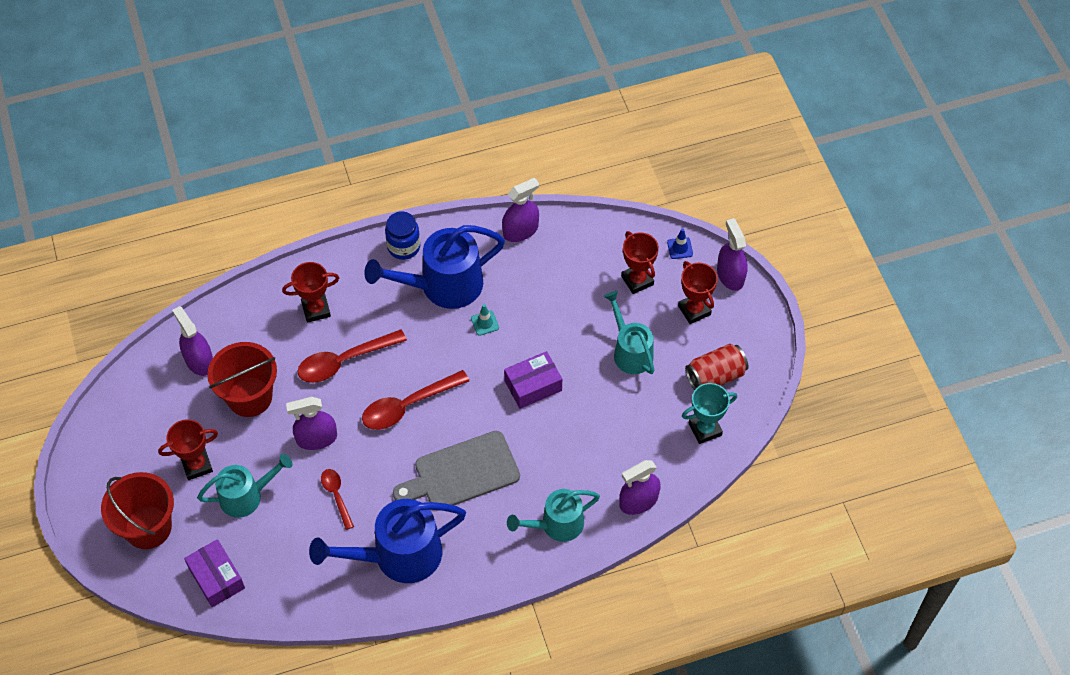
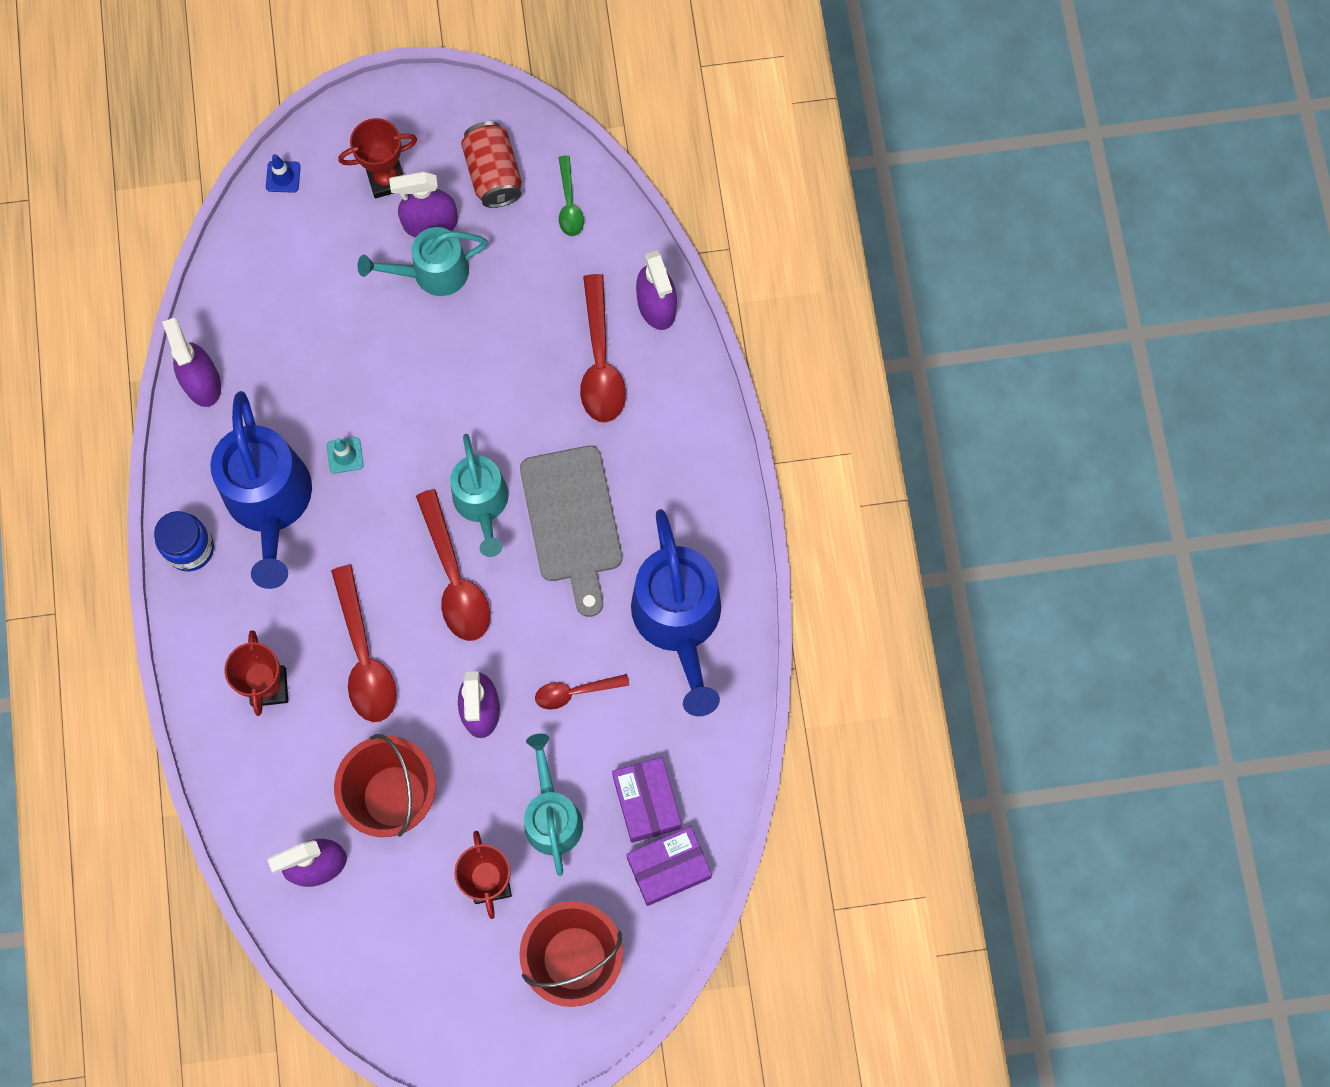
camera: 80 degrees left, 15 degrees up
purple box [504,351,562,409] -> purple box moved to [612,757,681,843]
turquoise watering can [507,489,600,542] -> turquoise watering can moved to [450,434,509,557]
red trophy [621,231,659,294] -> none
turquoise trophy [682,383,737,444] -> green spoon [558,155,584,236]
purple spray bottle [717,218,748,291] -> purple spray bottle moved to [389,171,458,238]
none -> red spoon [580,274,626,423]

